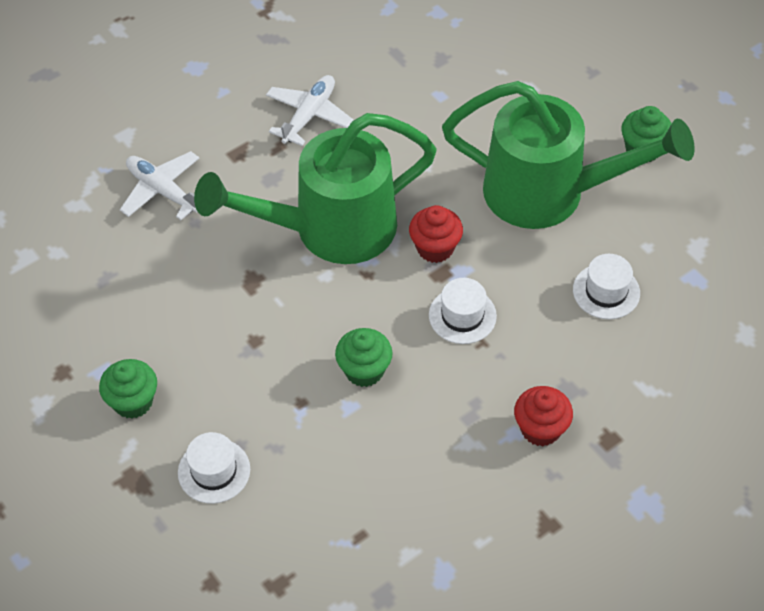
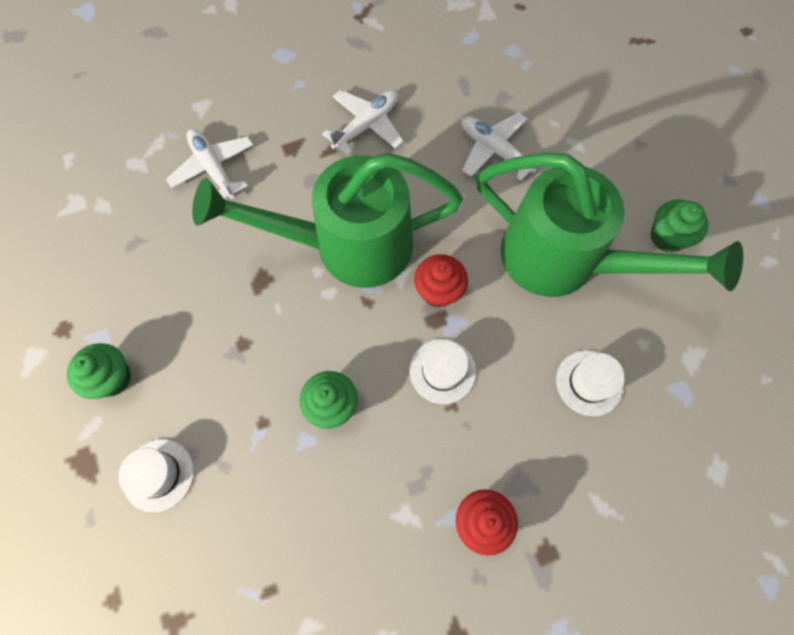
camera: 15 degrees right, 15 degrees up
none -> white plane [462,112,537,181]

